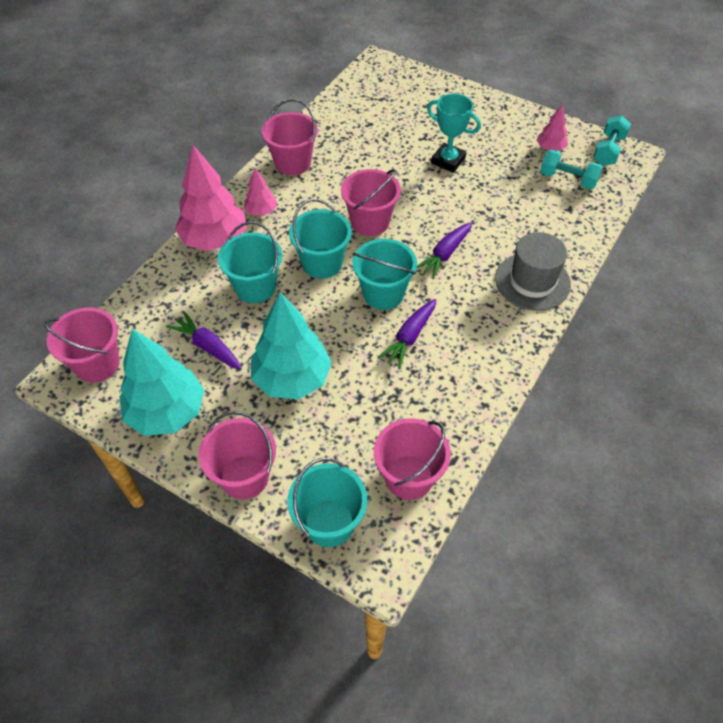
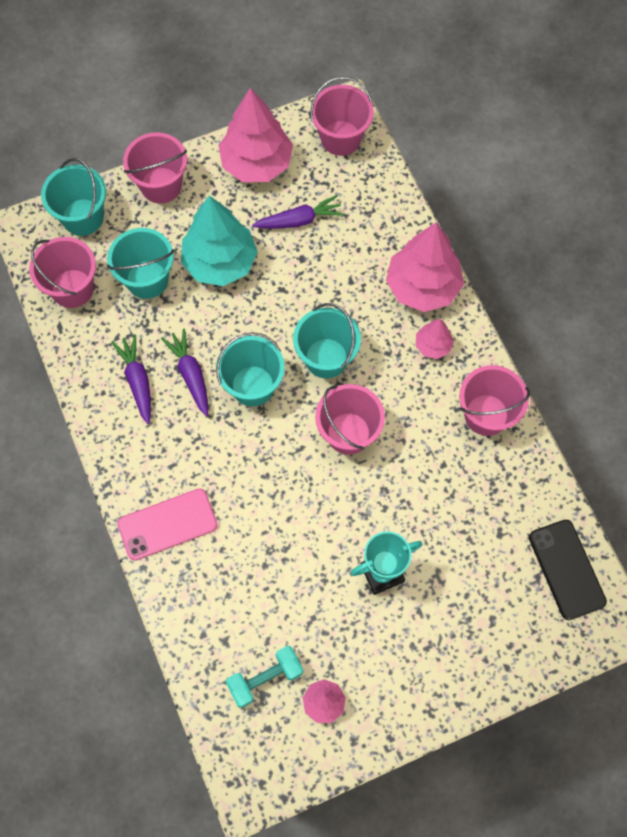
camera: 125 degrees right, 15 degrees up
turquoise tree [119,329,204,436] -> pink tree [219,88,293,182]
turquoise bucket [218,221,282,303] -> turquoise bucket moved to [107,228,174,299]
purple carrot [417,222,472,279] -> purple carrot moved to [111,334,151,424]
grey hat [495,232,571,311] -> pink phone [117,488,218,561]
turquoise dumbbell [593,115,631,166] -> none
none -> black phone [529,520,607,620]

